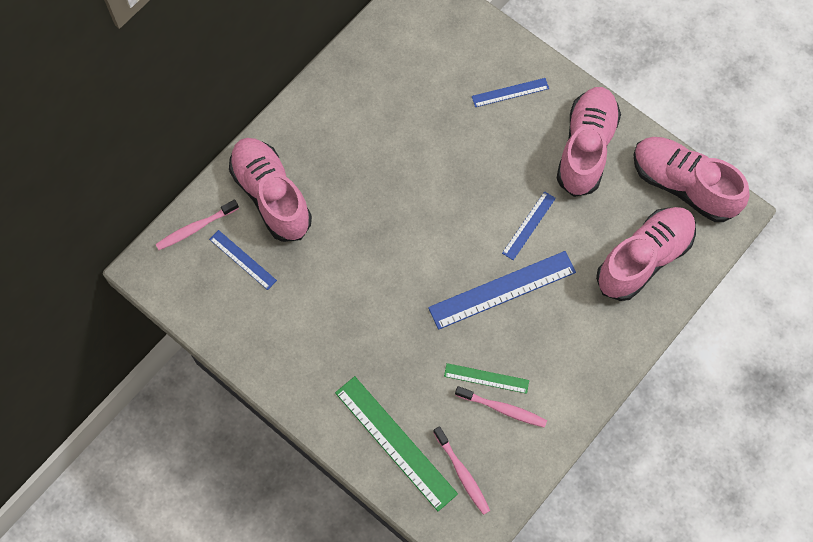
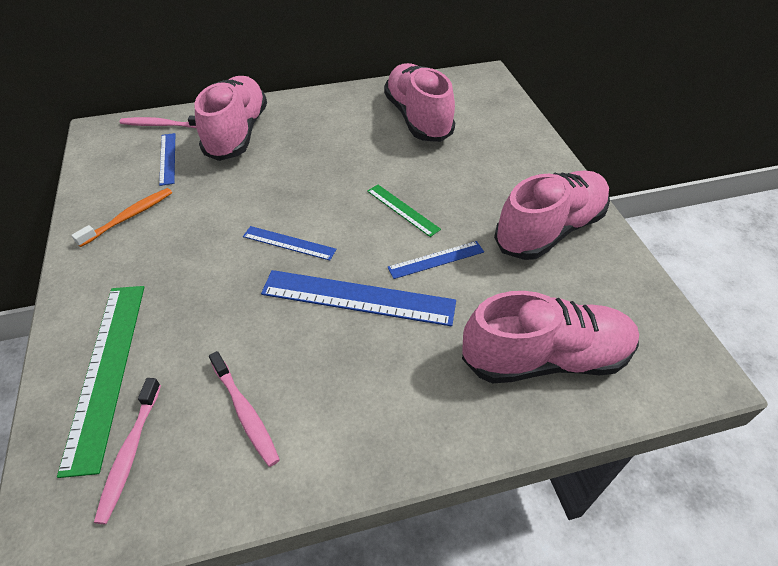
camera: 35 degrees right, 20 degrees down
green ruler [444,363,529,394] -> green ruler moved to [367,185,441,237]
blue ruler [472,78,549,107] -> blue ruler moved to [243,226,336,260]
pink shoe [633,137,750,222] -> pink shoe moved to [384,63,455,142]
none -> orange toothbrush [71,188,172,247]

